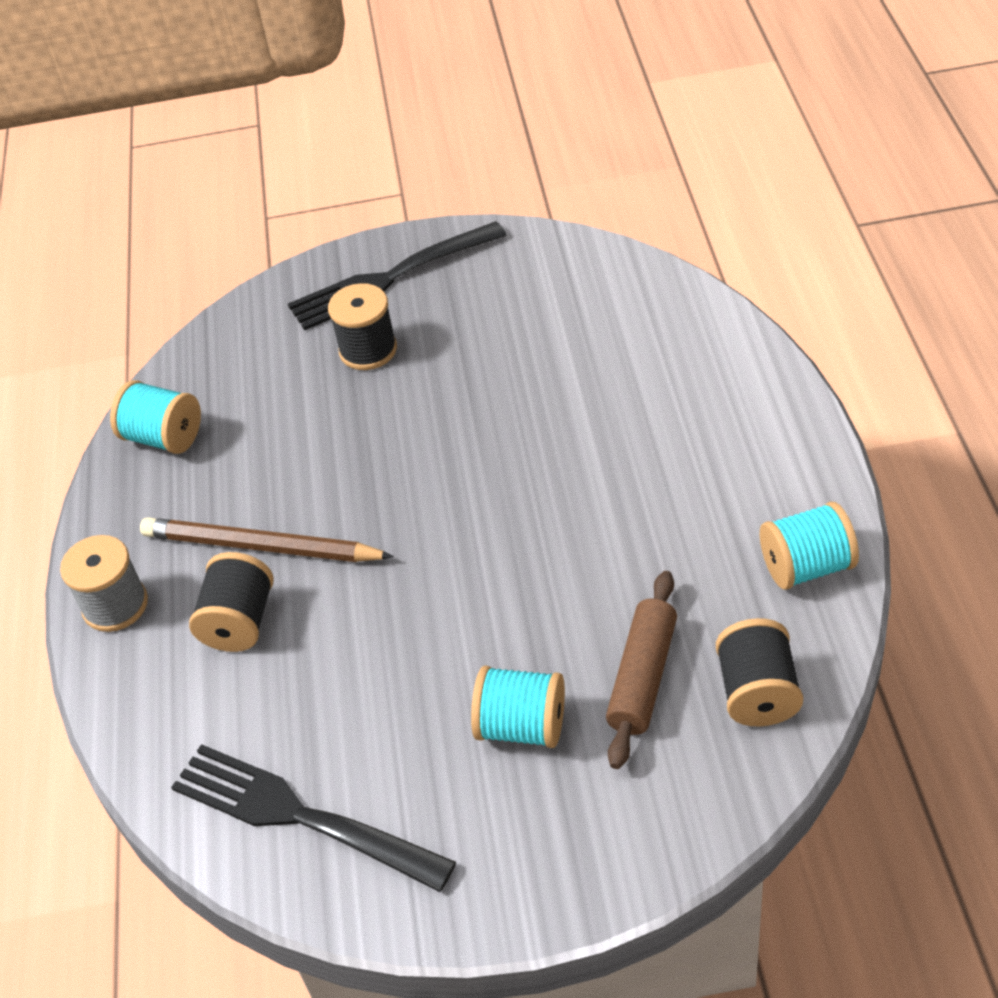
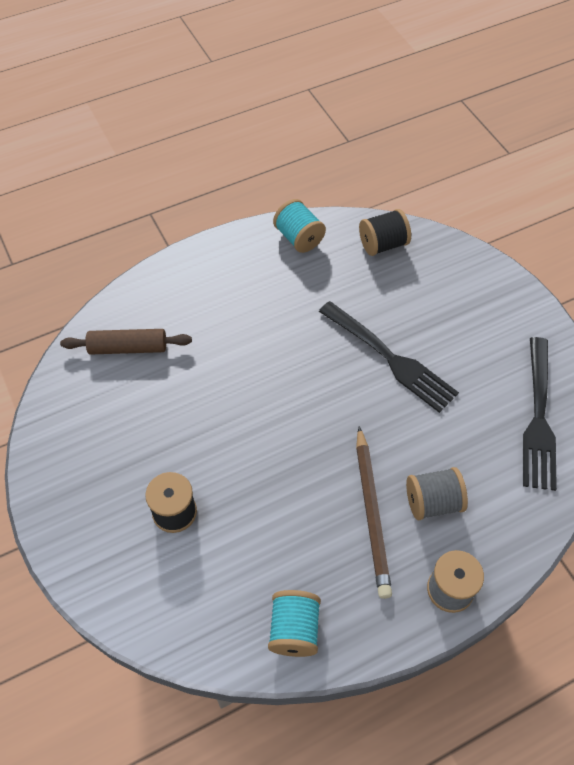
camera: 115 degrees left, 10 degrees up
black spool [189,552,274,652] -> grey spool [406,467,468,520]
black fork [288,221,506,330] -> black fork moved to [319,301,459,413]
turquoise spool [471,666,565,748] -> none
brown rolling pin [606,571,677,769] -> brown rolling pin moved to [60,329,192,355]

